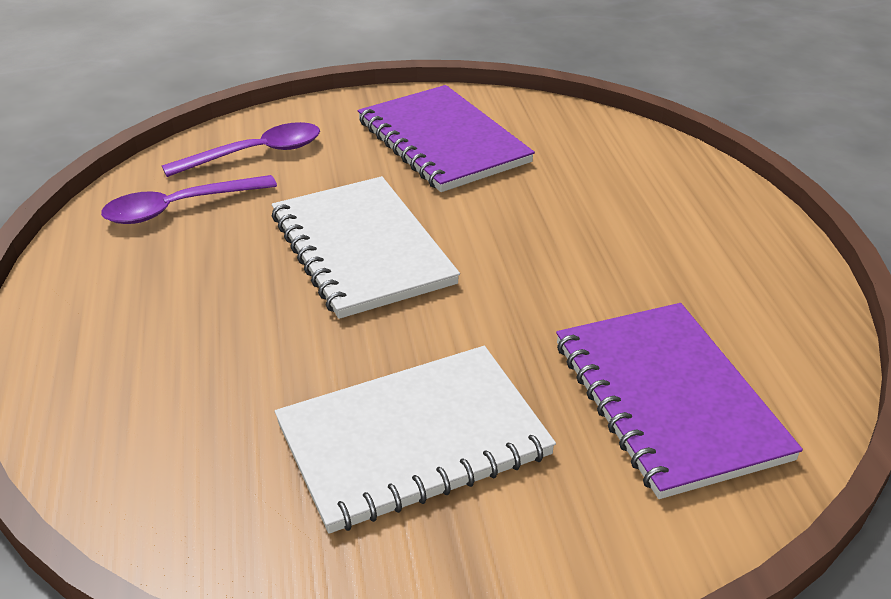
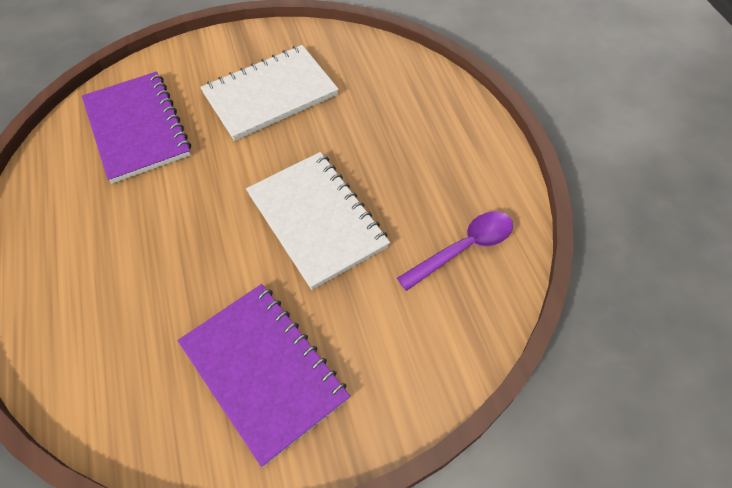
camera: 175 degrees right, 20 degrees up
purple spoon [162,122,320,177] -> none

